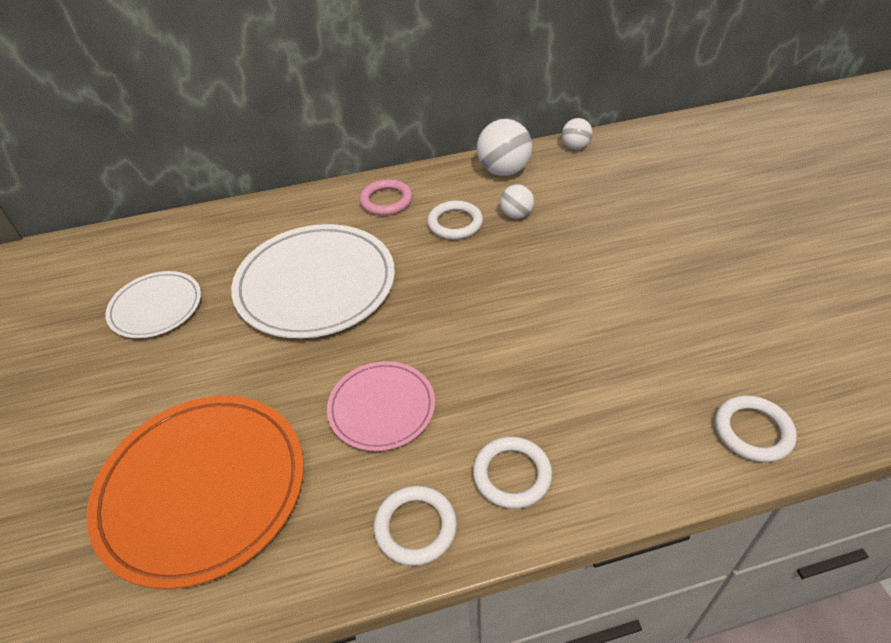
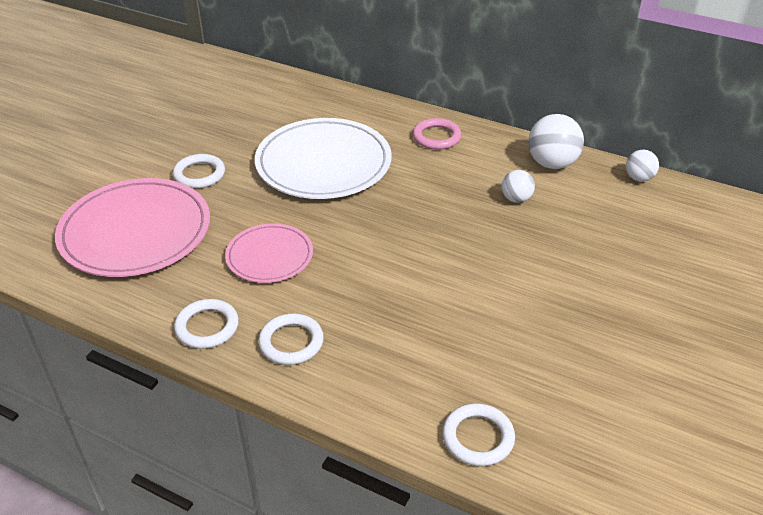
camera: 40 degrees right, 5 degrees down
orange plate [86,396,304,589] -> pink plate [55,178,210,277]
white plate [105,271,201,338] -> none
white ring [427,200,483,240] -> white ring moved to [173,154,225,189]

